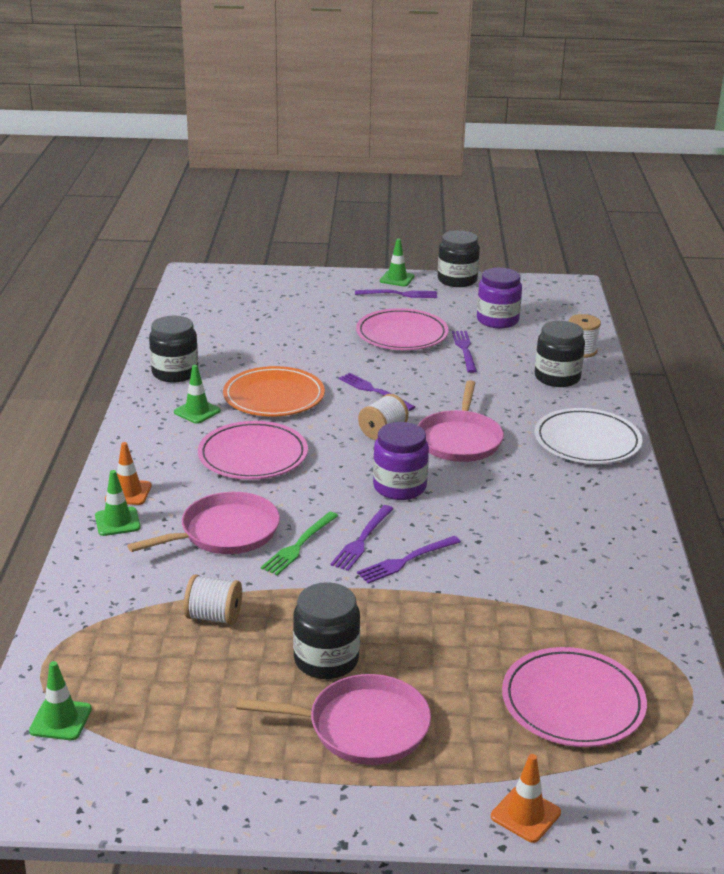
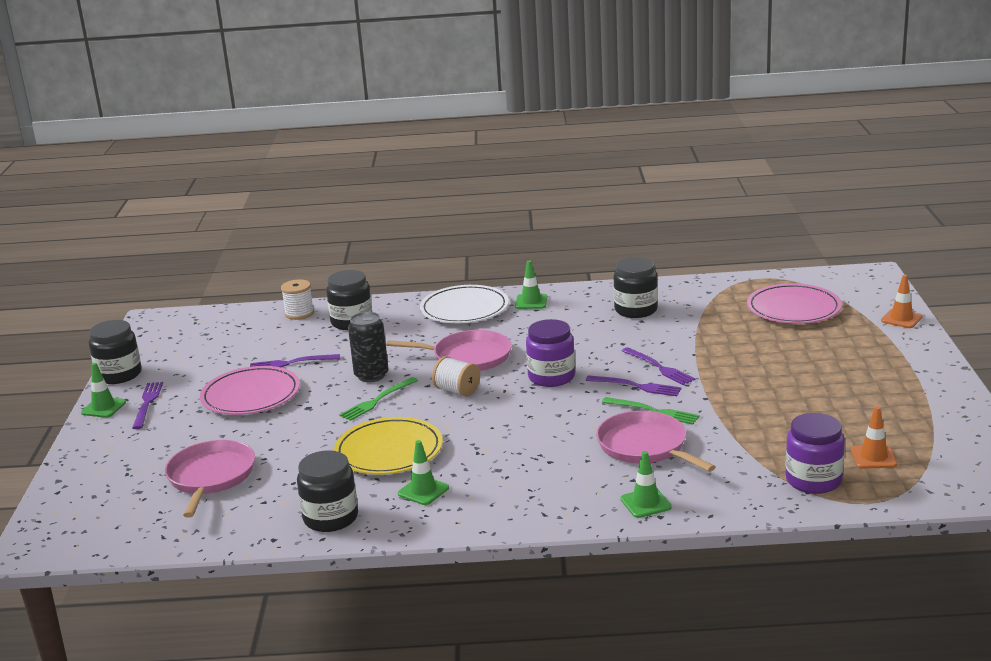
camera: 90 degrees left, 5 degrees down
green traffic cone [29,661,92,740] -> green traffic cone moved to [515,261,547,309]
orange traffic cone [105,442,152,505] -> orange traffic cone moved to [851,406,897,469]
white spool [184,574,242,625] -> none
pink plate [198,421,308,479] -> none
orange plate [223,366,325,416] -> yellow plate [334,417,443,474]
pink pan [236,674,431,765] -> pink pan moved to [165,440,255,518]
black jar [293,582,360,679] -> black jar moved to [614,257,658,318]
purple fork [338,373,415,411] -> green fork [339,377,418,421]
purple jar [477,268,522,328] -> purple jar moved to [785,413,845,494]
none -> black can [348,312,389,382]

